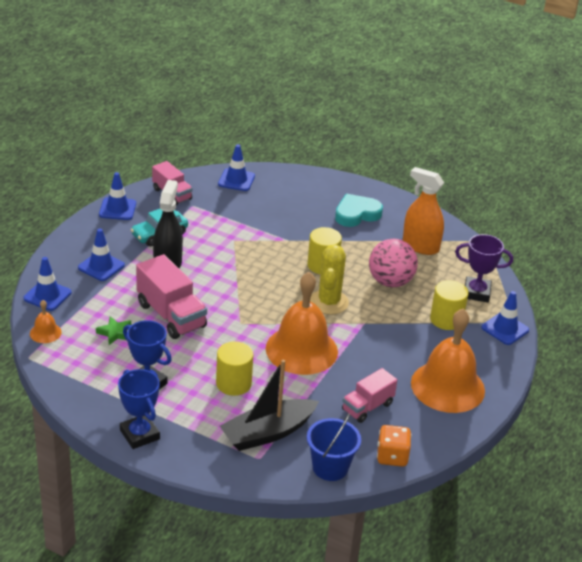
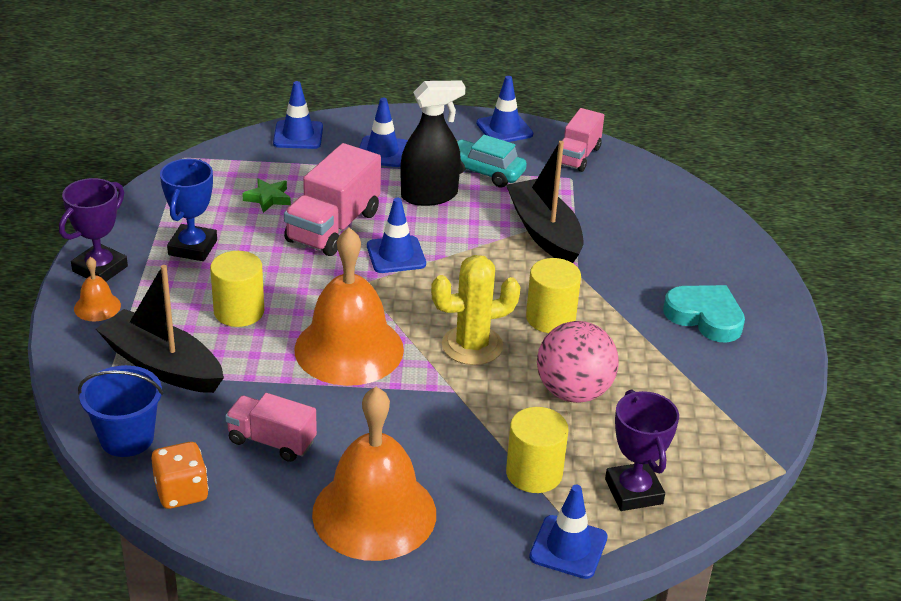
camera: 65 degrees right, 0 degrees up
orange bell [30,300,62,343] -> orange bell moved to [74,257,121,321]
blue trophy [118,369,160,449] -> purple trophy [59,178,128,281]
blue traffic cone [218,144,255,191] -> blue traffic cone moved to [367,198,426,273]
orange spray bottle [403,167,444,255] -> none
none -> black boat [506,141,583,263]

